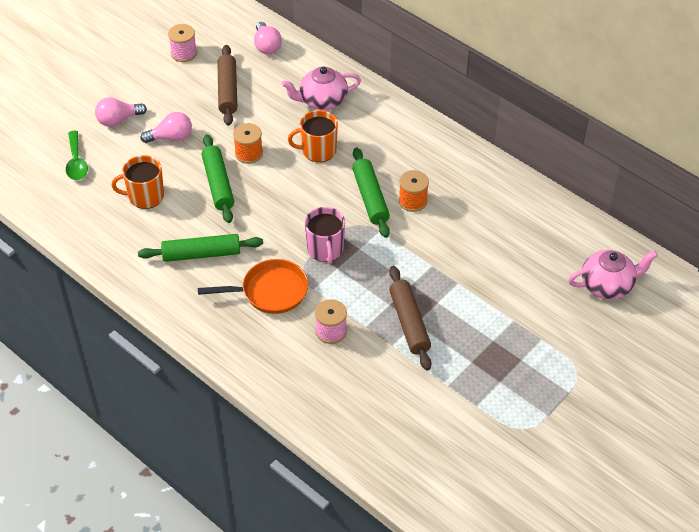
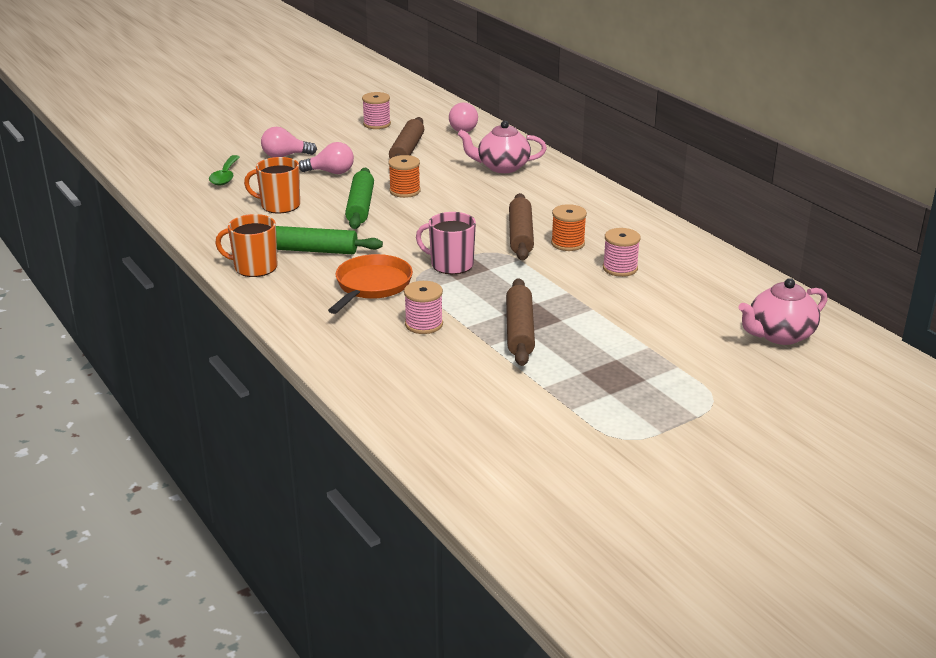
camera: 15 degrees right, 20 degrees down
orange pan [198,259,308,314] -> orange pan turned 75 degrees counterclockwise [328,254,413,314]
orange mug [288,110,338,162] -> orange mug moved to [215,214,278,277]
pink mug [305,207,345,264] -> pink mug turned 105 degrees clockwise [416,212,476,274]
green rolling pin [352,147,390,238] -> brown rolling pin [509,193,534,260]
pink teapot [568,250,658,300] -> pink teapot turned 150 degrees clockwise [739,278,827,345]
none -> pink spool [603,228,641,277]

